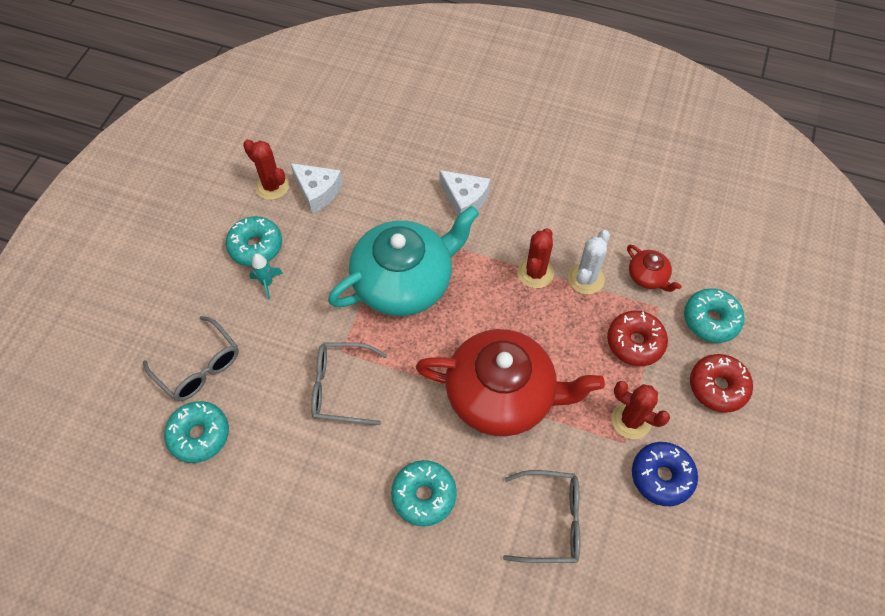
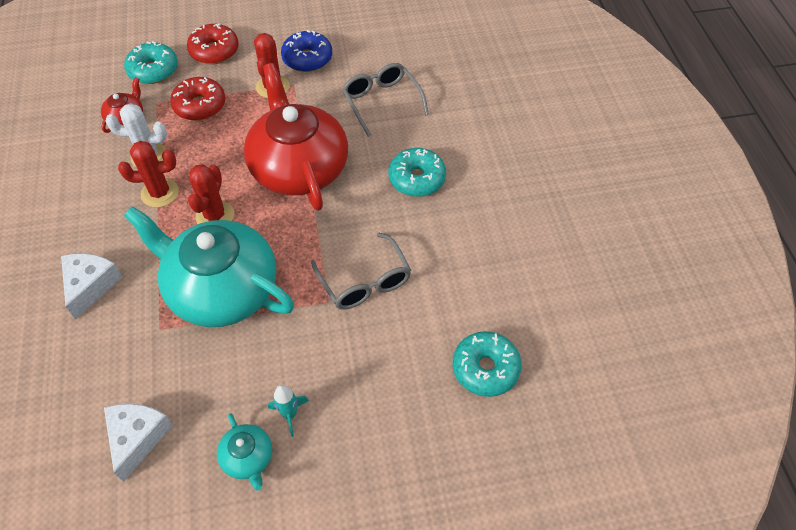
camera: 120 degrees left, 5 degrees down
grey glasses [143,316,239,401] -> none
turquoise donut [226,216,282,266] -> turquoise teapot [217,413,272,491]
red cactus [243,139,289,200] -> red cactus moved to [188,164,234,224]

